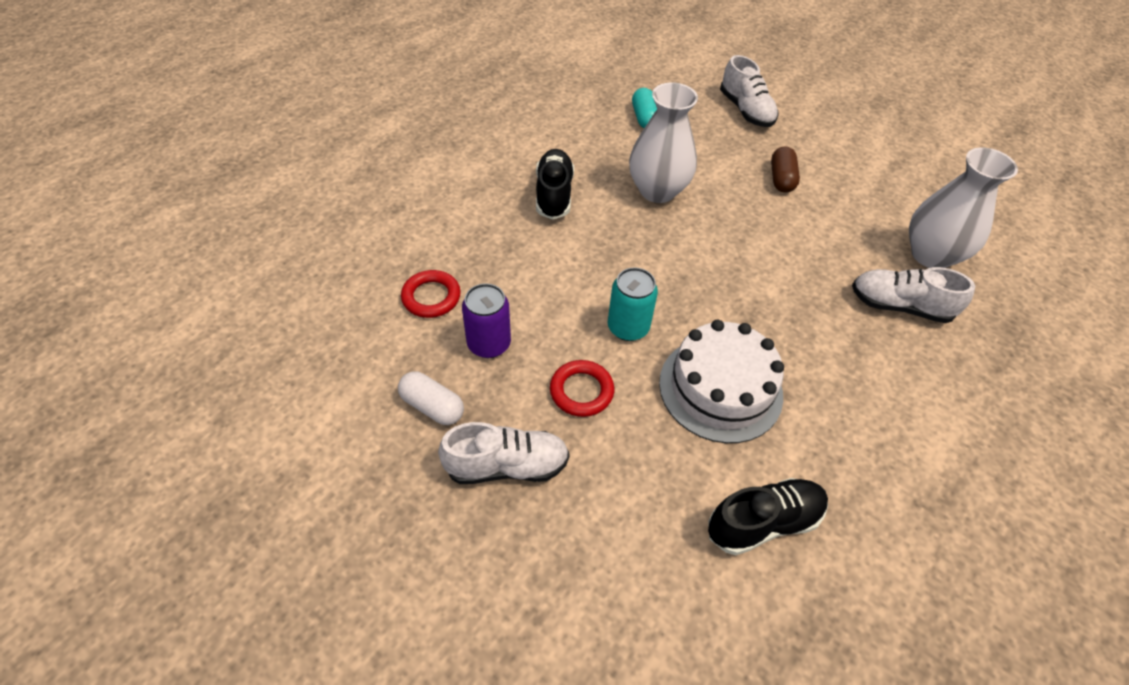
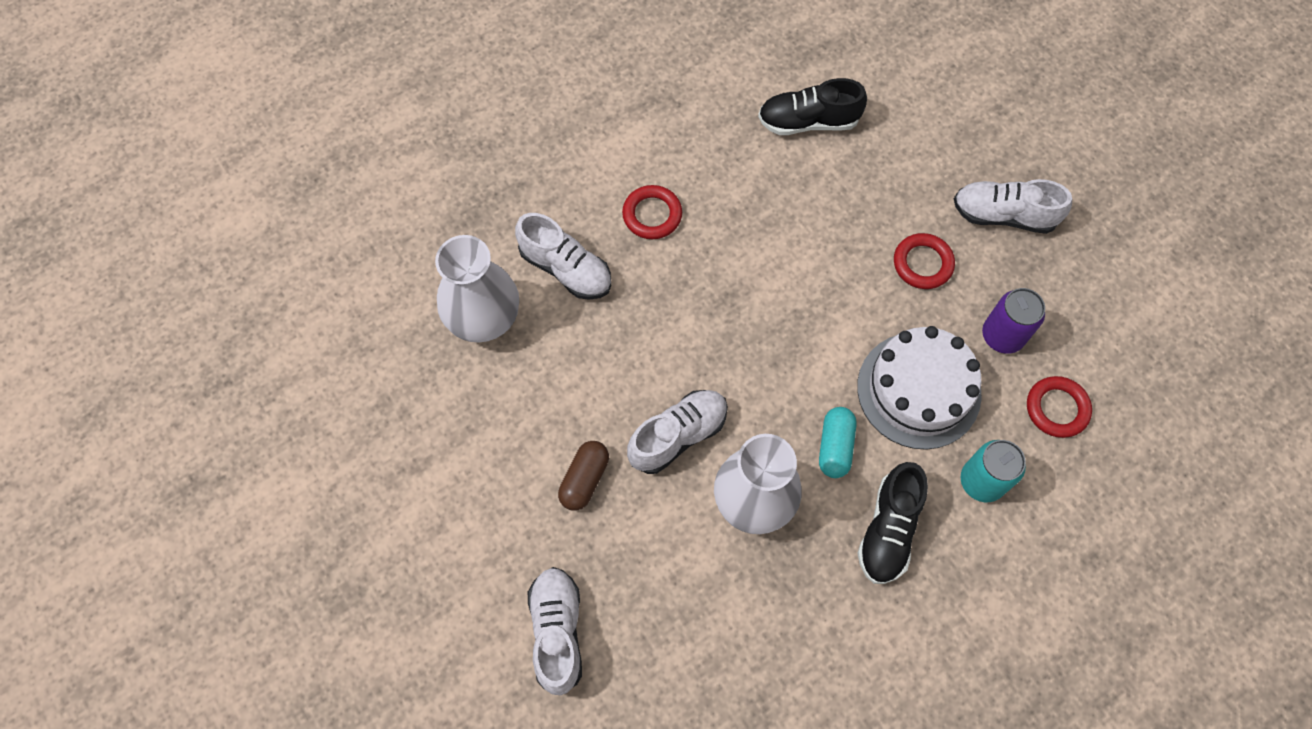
camera: 160 degrees left, 15 degrees up
white capsule [398,371,464,425] -> none
turquoise can [608,268,658,341] -> turquoise can moved to [960,440,1026,502]
turquoise capsule [632,88,657,128] -> turquoise capsule moved to [819,407,857,478]
white cake [659,320,784,443] -> white cake moved to [857,326,982,450]
none -> red ring [622,185,682,239]
none -> white shoe [627,390,728,474]

